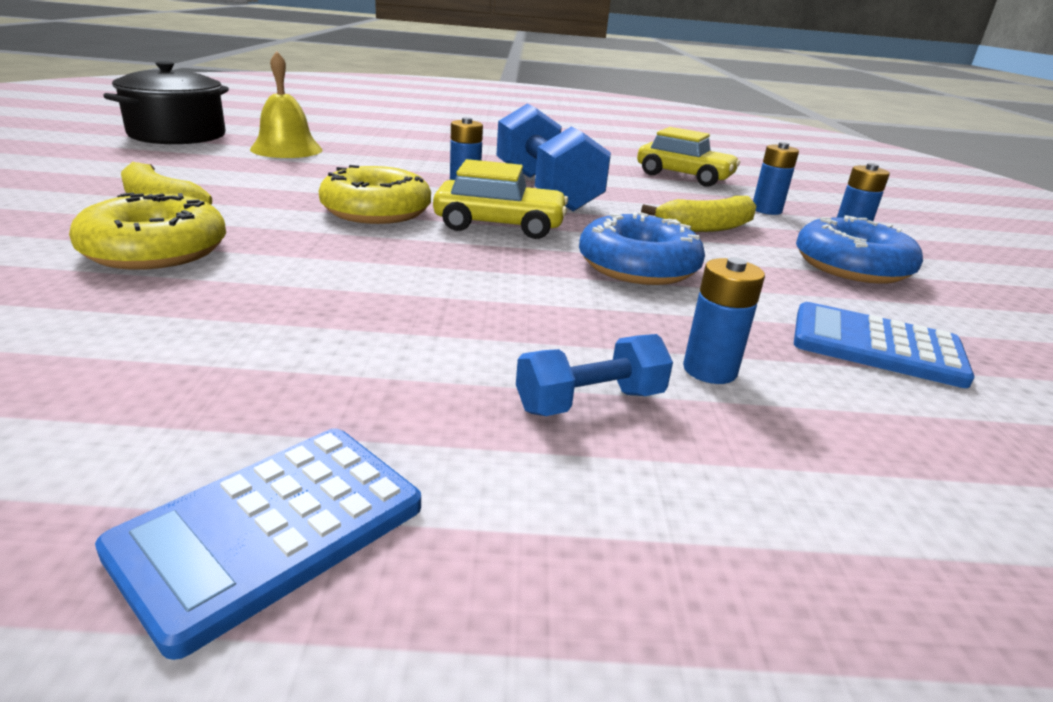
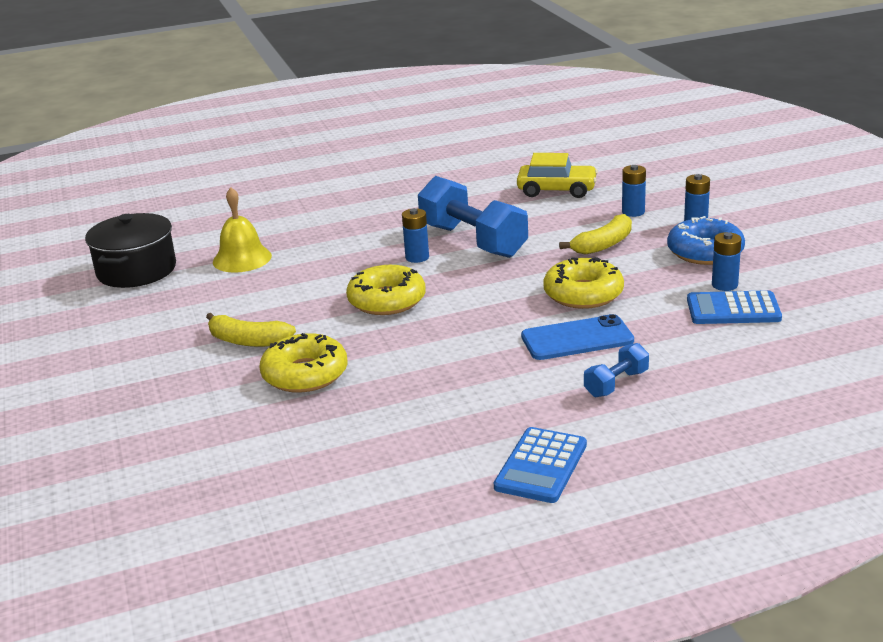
camera: 15 degrees left, 0 degrees up
yellow car [433,159,568,239] -> none
blue donut [579,212,705,285] -> yellow donut [543,257,624,309]
blue battery [683,257,765,384] -> blue battery moved to [712,232,741,291]
none -> blue phone [521,314,634,360]

